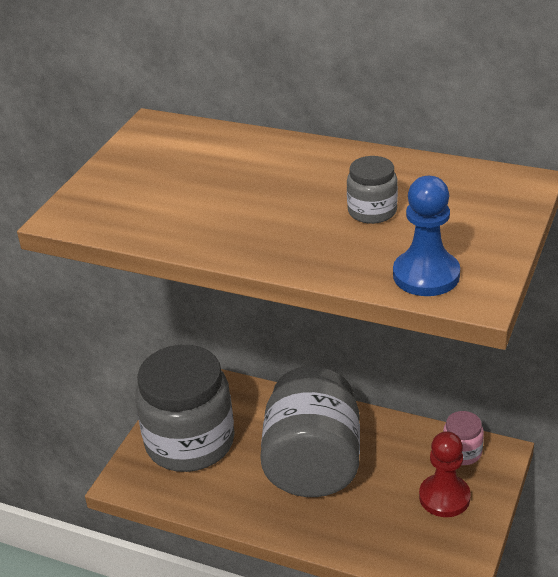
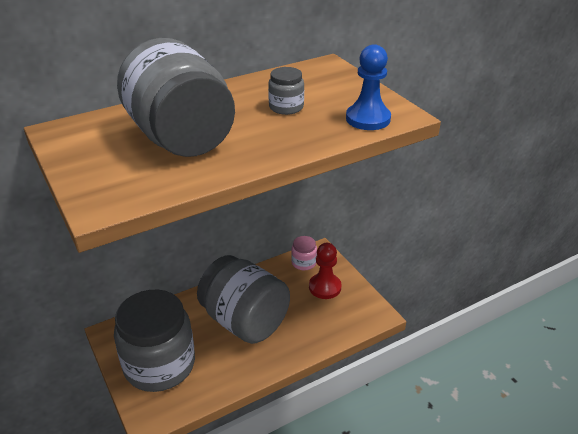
camera: 55 degrees left, 0 degrees up
none -> grey jar [117,38,235,157]

